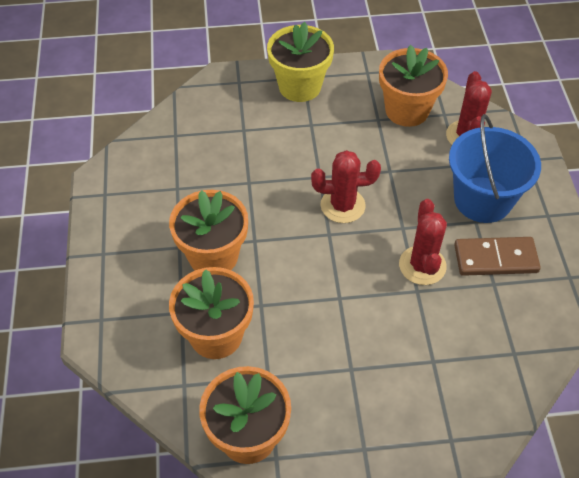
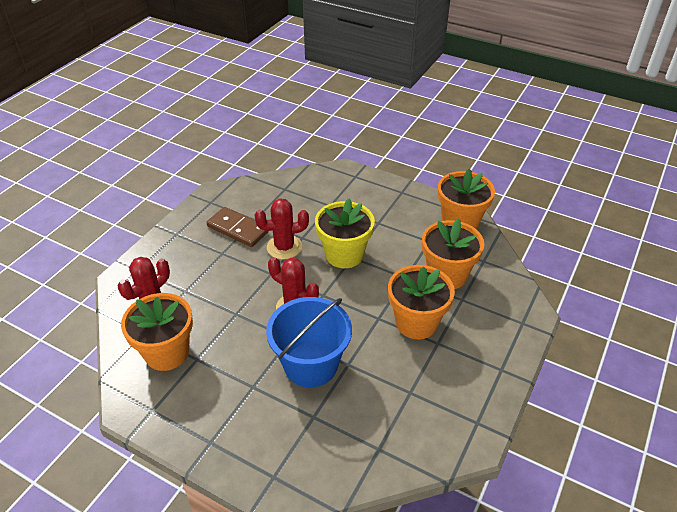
camera: 145 degrees left, 10 degrees down
yellow flower pot [267,22,334,102] -> yellow flower pot moved to [315,199,375,268]
red cactus [399,199,447,285] -> red cactus turned 45 degrees clockwise [254,198,309,259]
blue bucket [449,114,541,223] -> blue bucket moved to [266,297,352,387]

